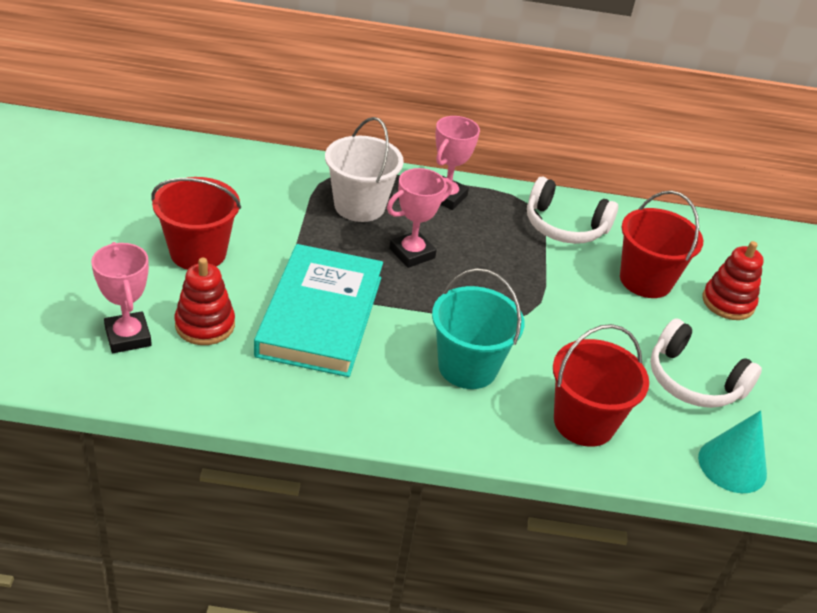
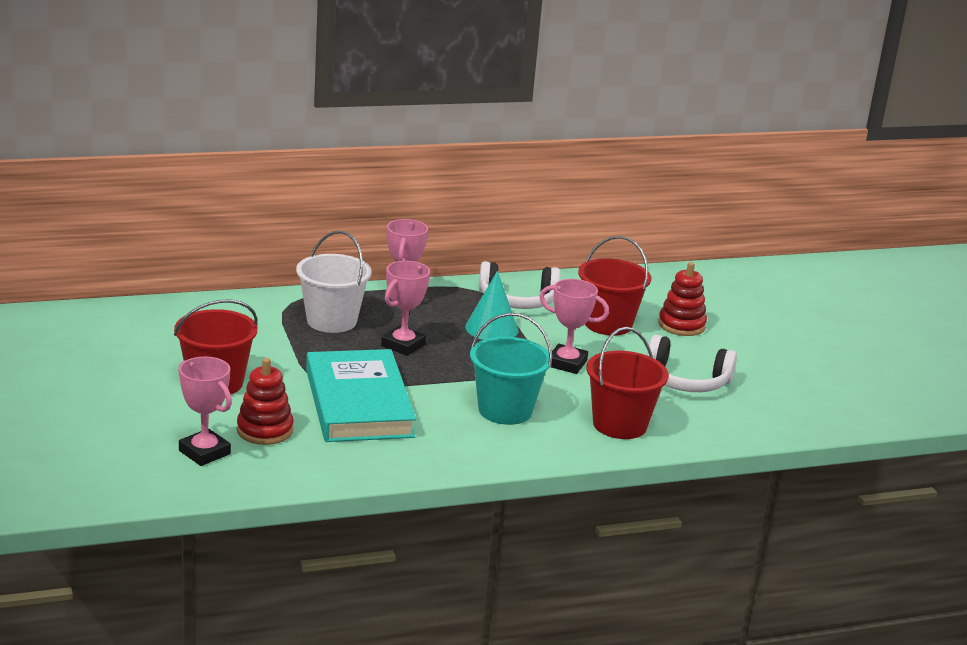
camera: 20 degrees left, 15 degrees down
turquoise cone [698,410,767,493] -> turquoise cone moved to [465,271,518,340]
none -> pink trophy [539,279,609,374]

